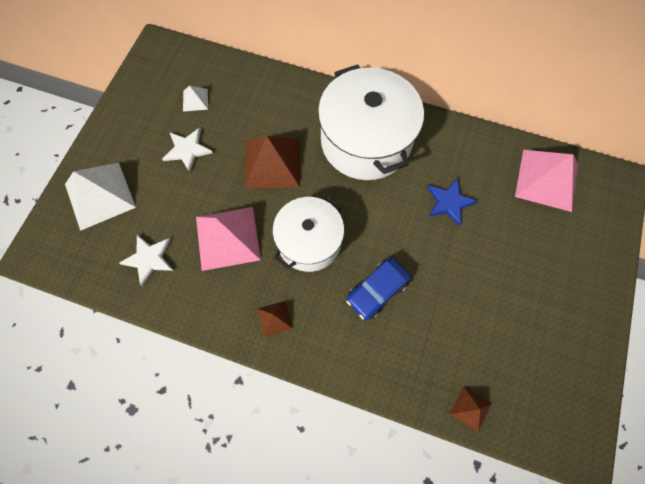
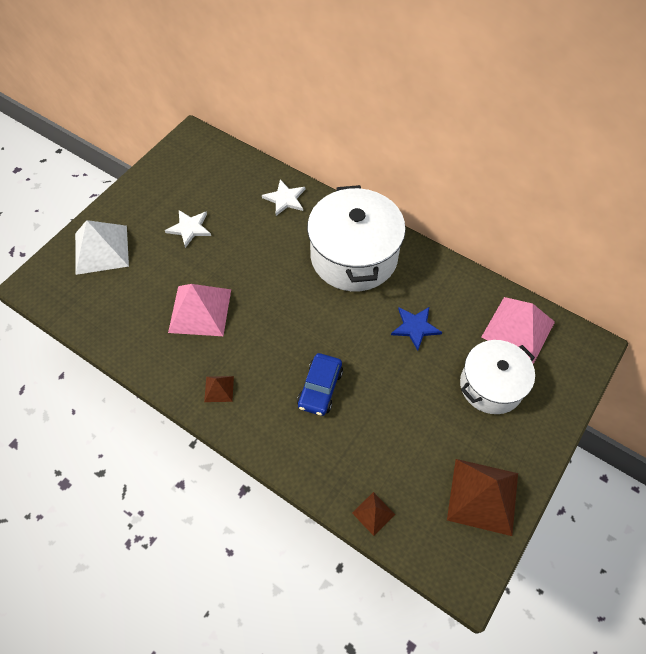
camera: 15 degrees right, 10 degrees down
white star [119,235,173,286] -> white star moved to [262,180,305,216]
white pyramid [183,86,208,112] -> none
brown pyramid [244,136,300,189] -> brown pyramid moved to [447,459,518,536]
white pot [272,196,344,272] -> white pot moved to [460,340,535,414]
blue car [346,258,411,320] -> blue car turned 45 degrees counterclockwise [297,353,343,416]

